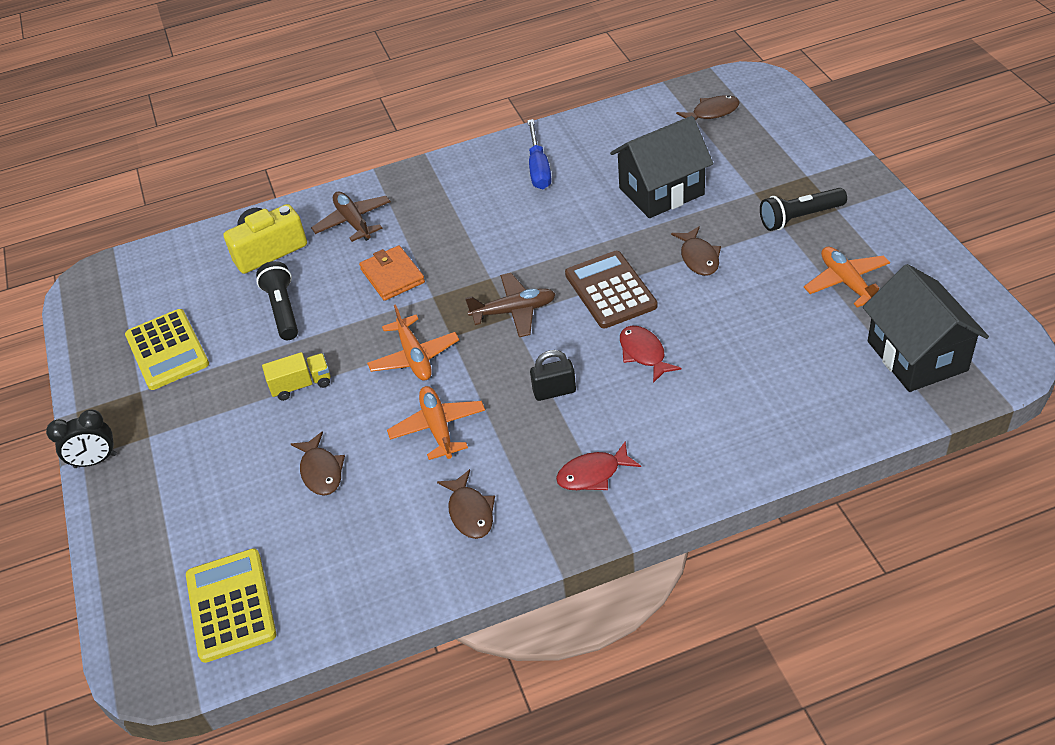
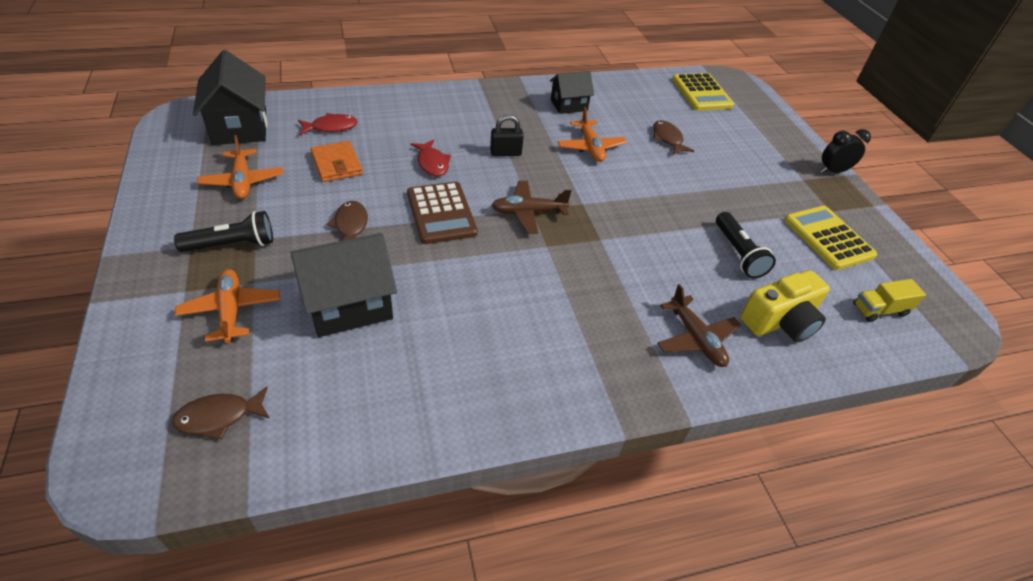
camera: 175 degrees right, 0 degrees up
yellow truck [262,352,331,401] -> yellow truck moved to [853,279,926,322]
orange wallet [359,245,425,301] -> orange wallet moved to [311,141,363,182]
orange plane [367,304,459,381] -> orange plane moved to [175,269,280,343]
brown fish [437,469,495,539] -> black house [550,71,594,114]
blue screwdriver [527,119,552,189] -> none
red fish [556,442,641,490] -> red fish moved to [298,113,358,135]

